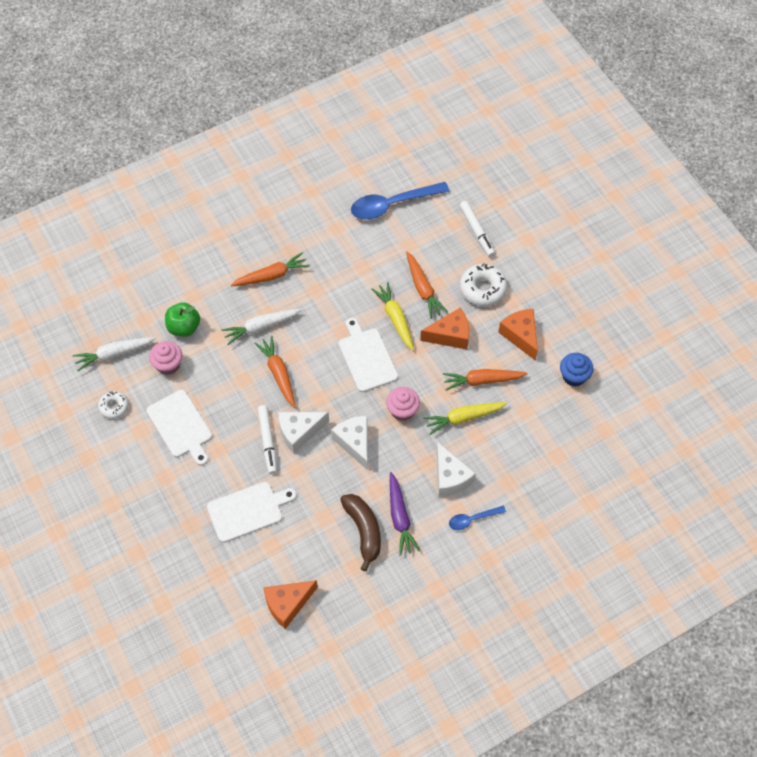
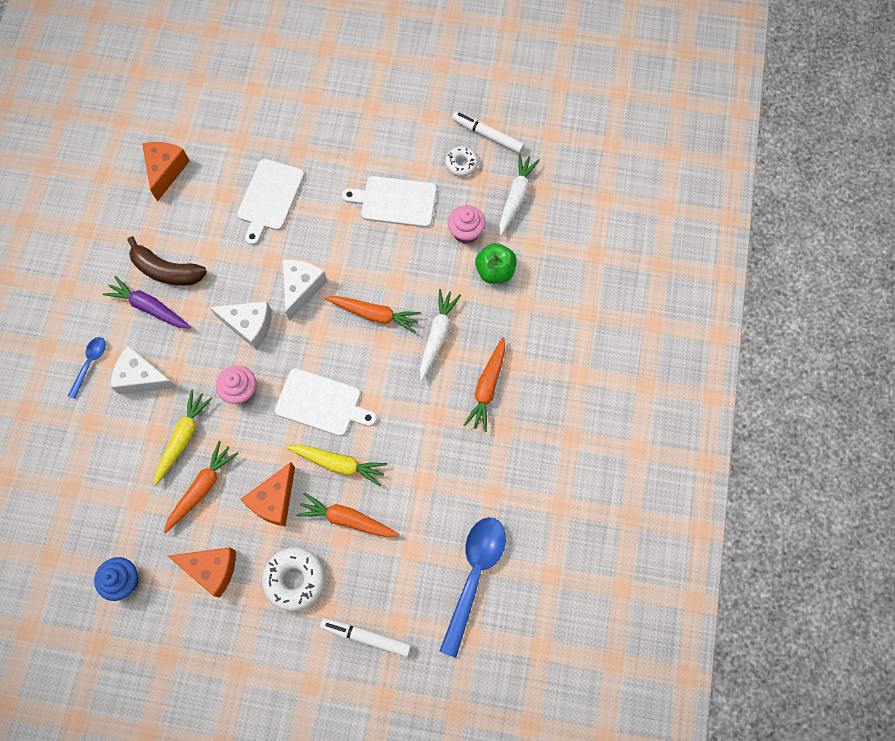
camera: 130 degrees right, 10 degrees up
white marker [257,405,277,474] -> white marker moved to [452,112,524,153]

